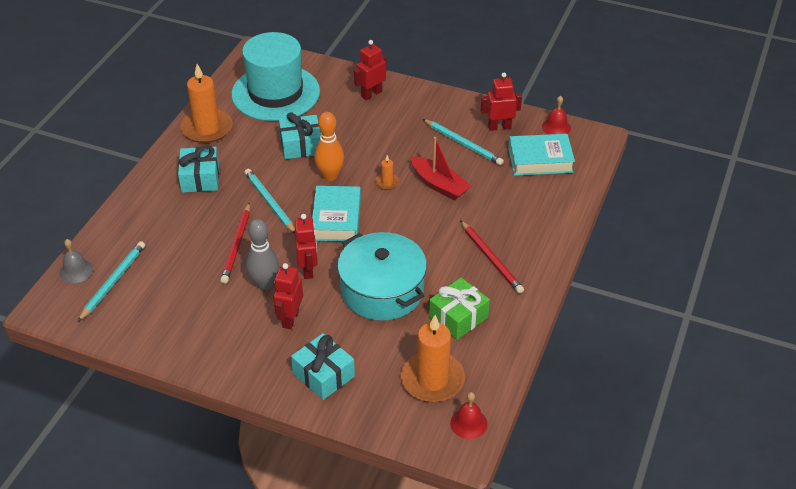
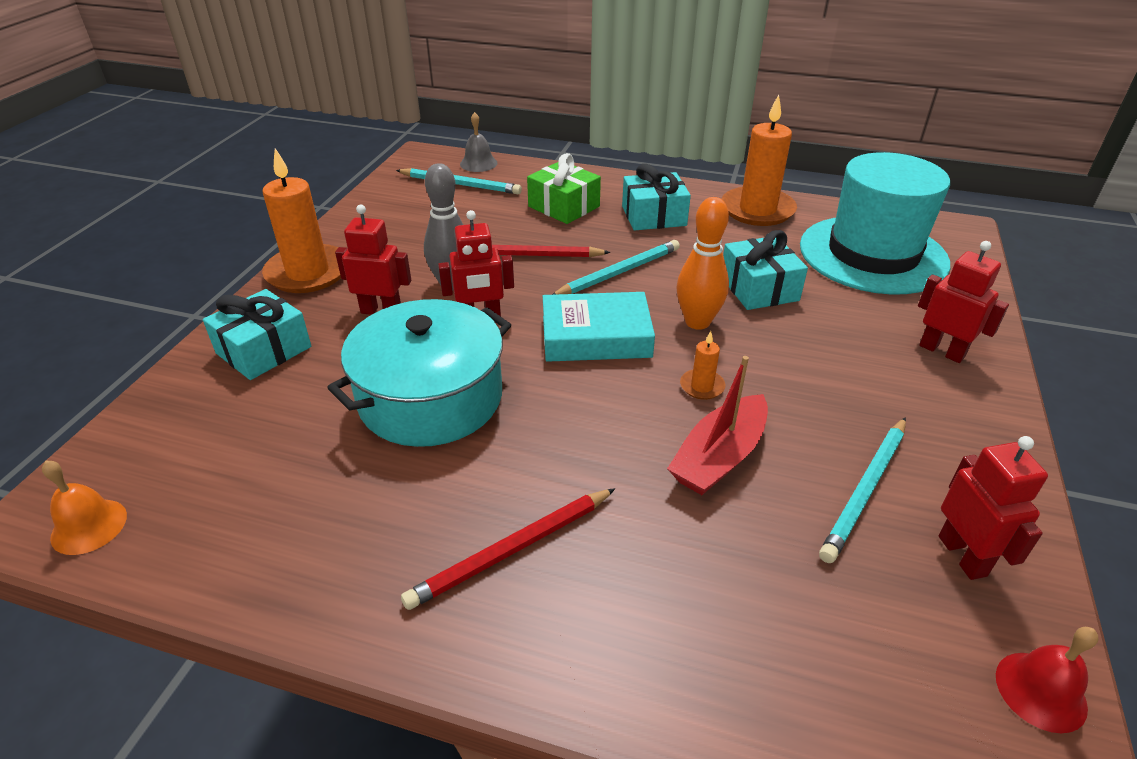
camera: 85 degrees right, 5 degrees down
orange candle [401,315,465,402] -> orange candle moved to [262,148,341,293]
green gift [429,278,490,340] -> green gift moved to [527,153,601,224]
red bell [450,392,487,439] -> orange bell [42,460,127,555]
turquoise book [508,134,575,176] -> none

